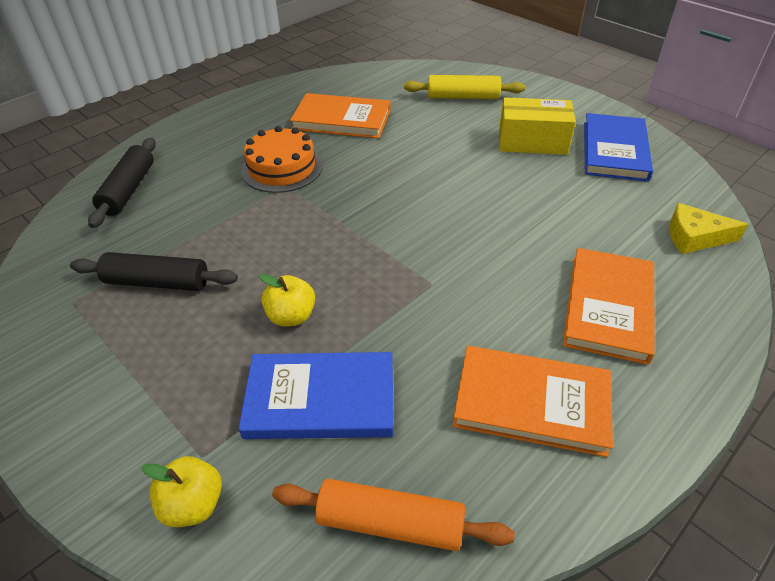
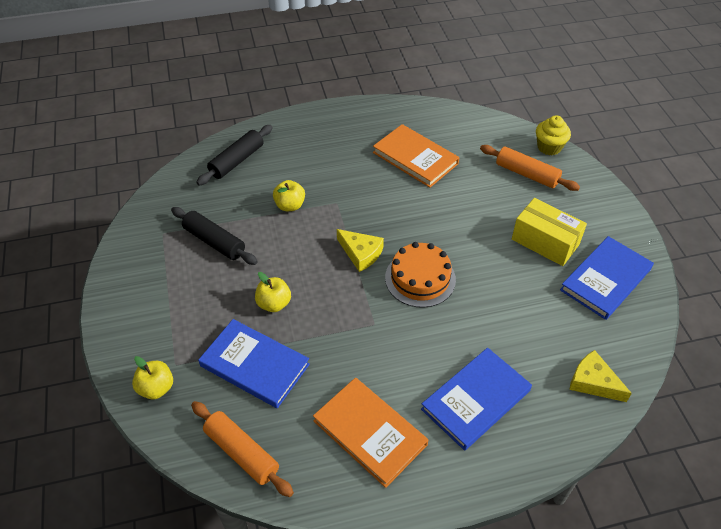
camera: 30 degrees right, 5 degrees up
orange cake [241,126,323,193] -> orange cake moved to [385,242,456,308]
yellow rolling pin [404,75,525,99] -> orange rolling pin [480,145,580,191]
orange book [563,248,655,365] -> blue book [421,348,532,451]
none -> yellow apple [273,180,305,211]
none -> yellow cheese [337,229,384,272]
none -> yellow cupcake [536,115,571,155]

